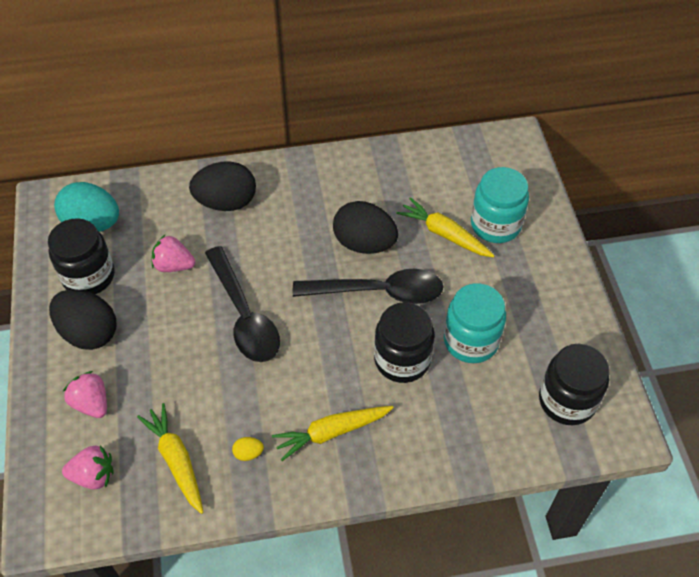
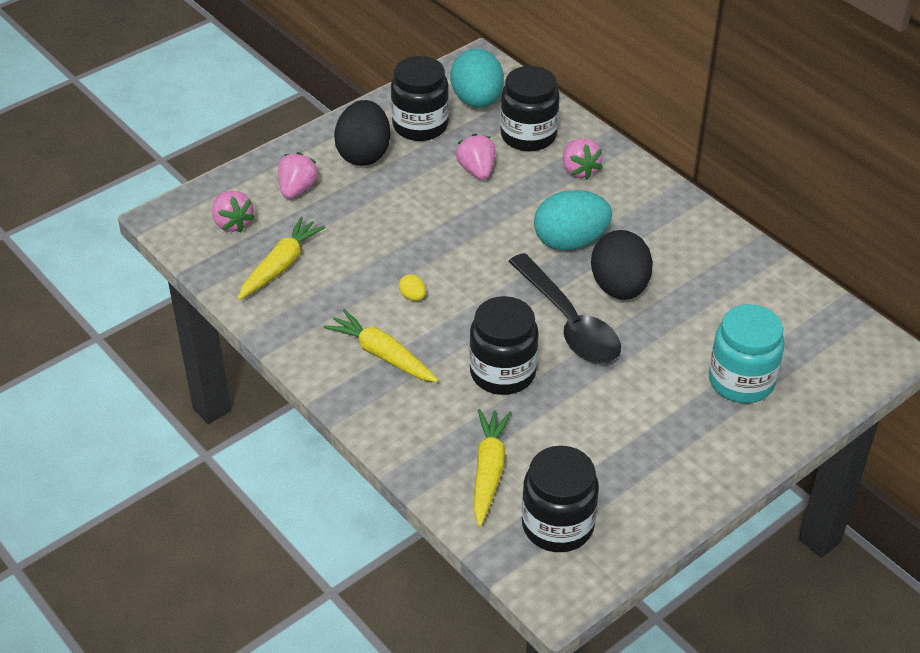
camera: 60 degrees right, 10 degrees down
black egg [189,161,256,211] -> pink strawberry [563,139,603,180]
black spoon [205,246,280,362] -> none
yellow egg [232,437,264,461] -> yellow egg moved to [399,274,426,301]
yellow carrot [397,197,495,257] -> yellow carrot moved to [474,409,512,527]
turquoise jar [444,283,506,363] -> none
none -> black jar [500,66,560,151]
none -> turquoise egg [534,190,612,250]

